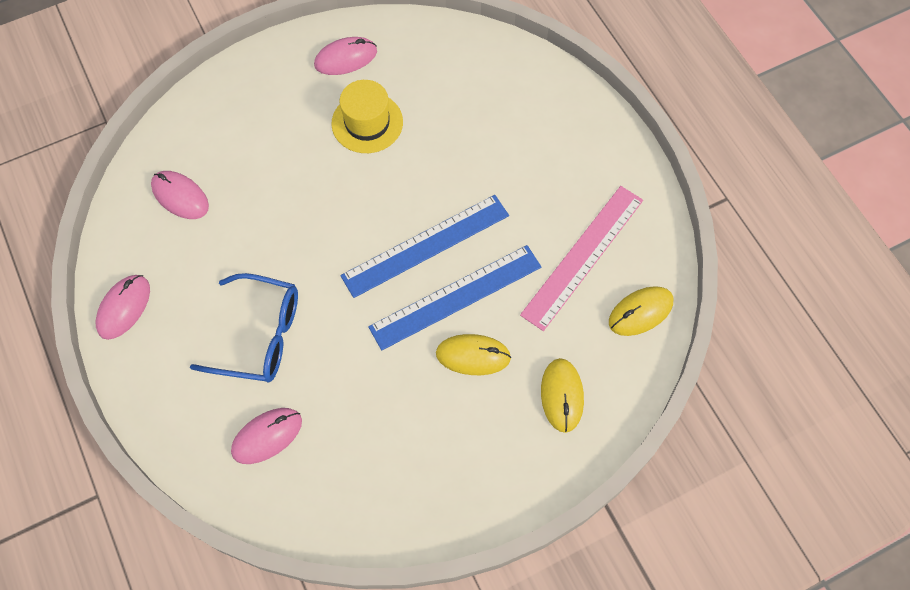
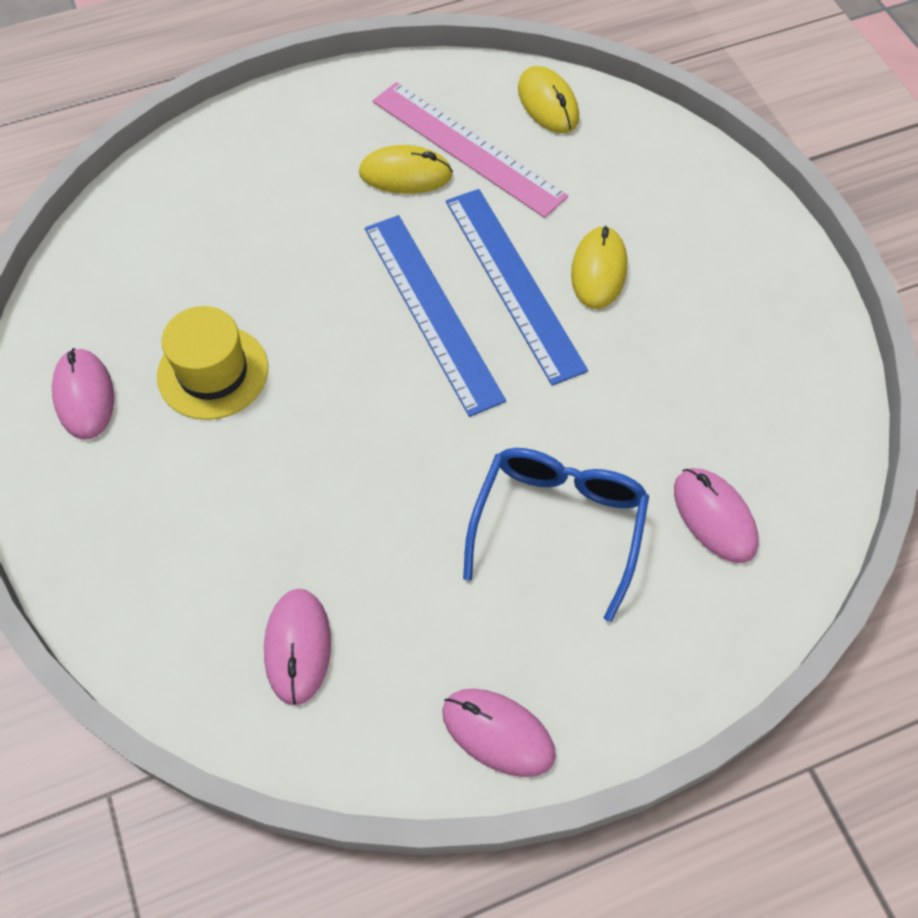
camera: 85 degrees left, 5 degrees down
pink mouse [151,171,209,219] -> pink mouse turned 45 degrees counterclockwise [264,589,331,706]
yellow mouse [541,358,584,433] -> yellow mouse moved to [359,145,453,194]

